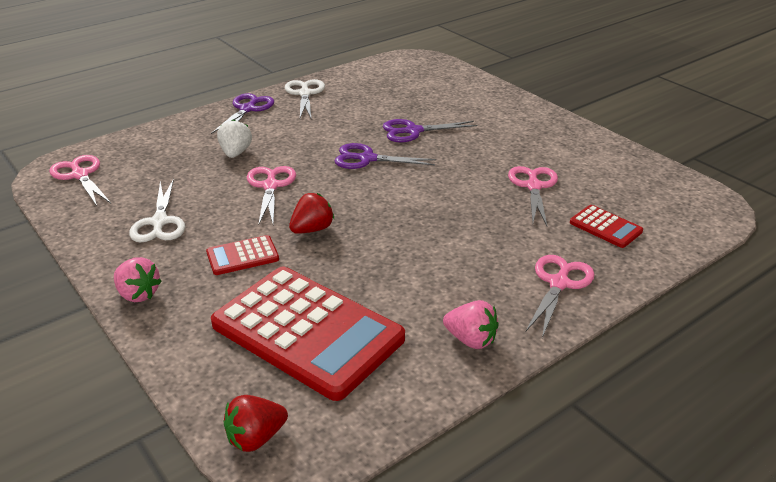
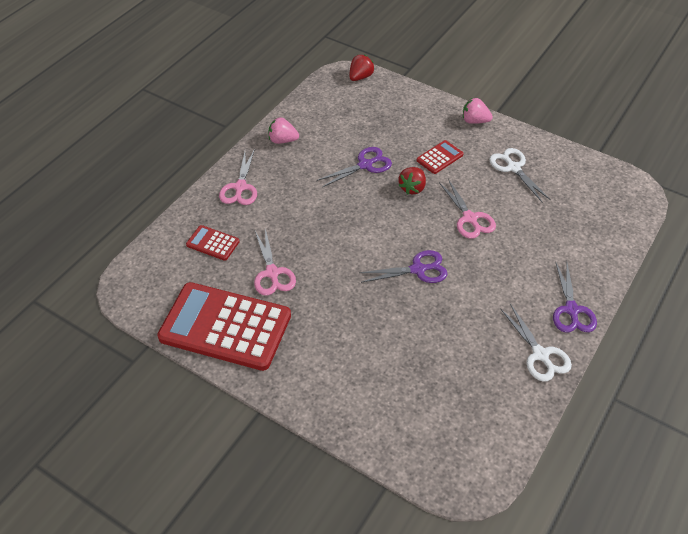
camera: 160 degrees right, 15 degrees up
pink scissors [49,155,111,206] -> none
red calculator [211,267,405,401] -> red calculator moved to [157,282,291,371]
white strawberry [217,119,252,158] -> none
purple scissors [383,119,477,142] -> purple scissors moved to [317,147,392,187]

